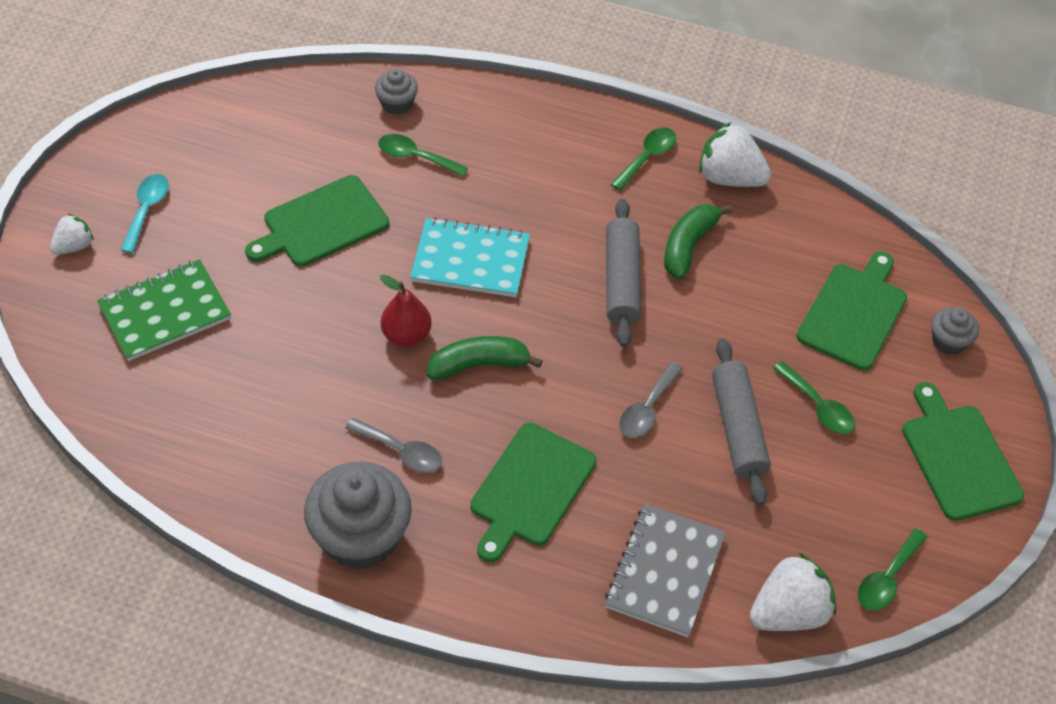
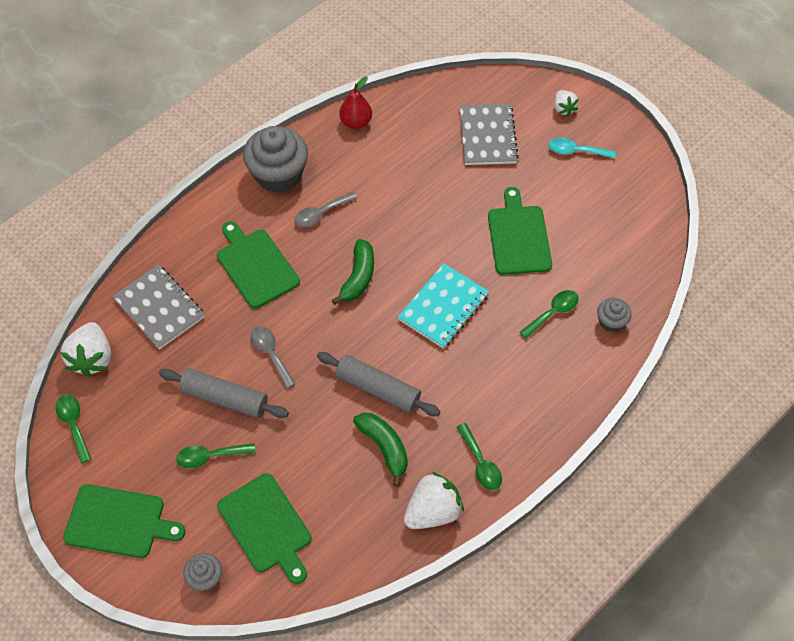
camera: 120 degrees right, 5 degrees up
green notebook [97,259,231,361] -> grey notebook [460,104,519,165]
turquoise spoon [121,174,169,253] -> turquoise spoon turned 150 degrees clockwise [548,138,616,159]
red pear [380,274,432,347] -> red pear moved to [339,76,372,129]

